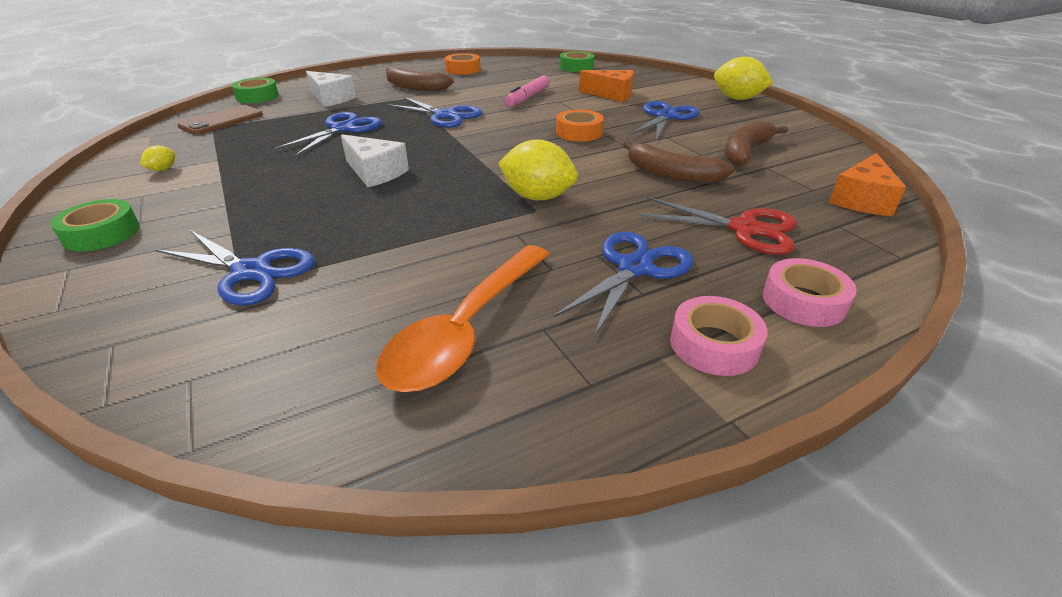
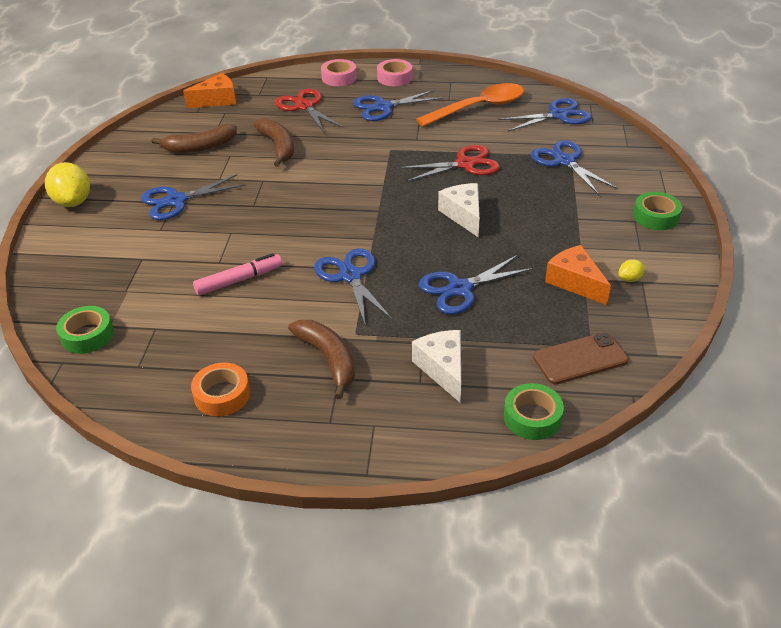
camera: 145 degrees left, 5 degrees up
yellow lemon [498,139,578,200] -> none
orange tape [556,110,604,142] -> none
orange cheese [579,70,634,102] -> orange cheese moved to [545,245,611,305]
none -> red scissors [399,145,500,182]
none -> blue scissors [498,98,592,131]

